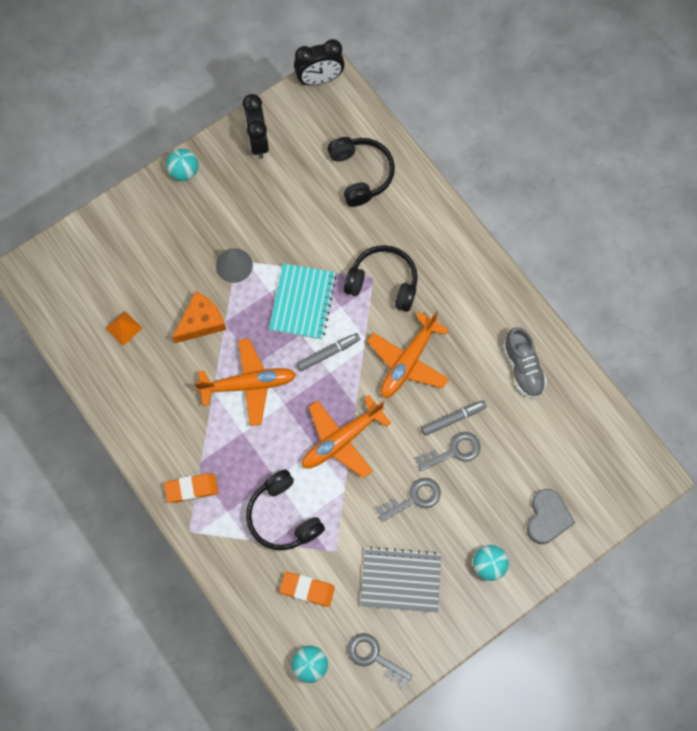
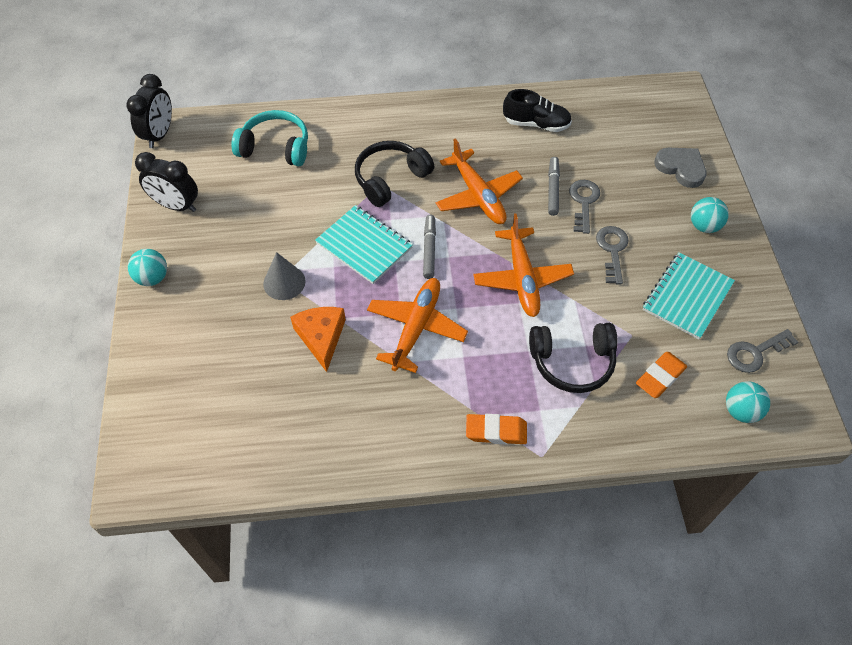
camera: 60 degrees left, 15 degrees down
orange pyramid [106,311,142,346] -> none
orange eraser [164,473,218,503] -> orange eraser turned 75 degrees clockwise [466,414,527,445]
black headphones [328,137,395,207] -> turquoise headphones [232,110,308,166]
grey notebook [360,546,441,613] -> turquoise notebook [643,252,735,339]
grey shoe [503,327,547,398] -> black shoe [503,89,572,132]

